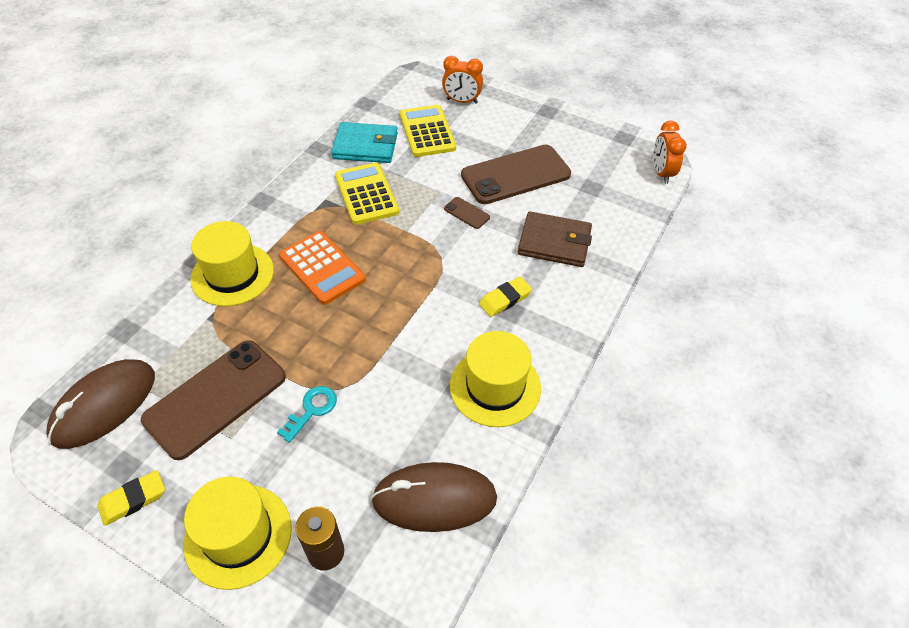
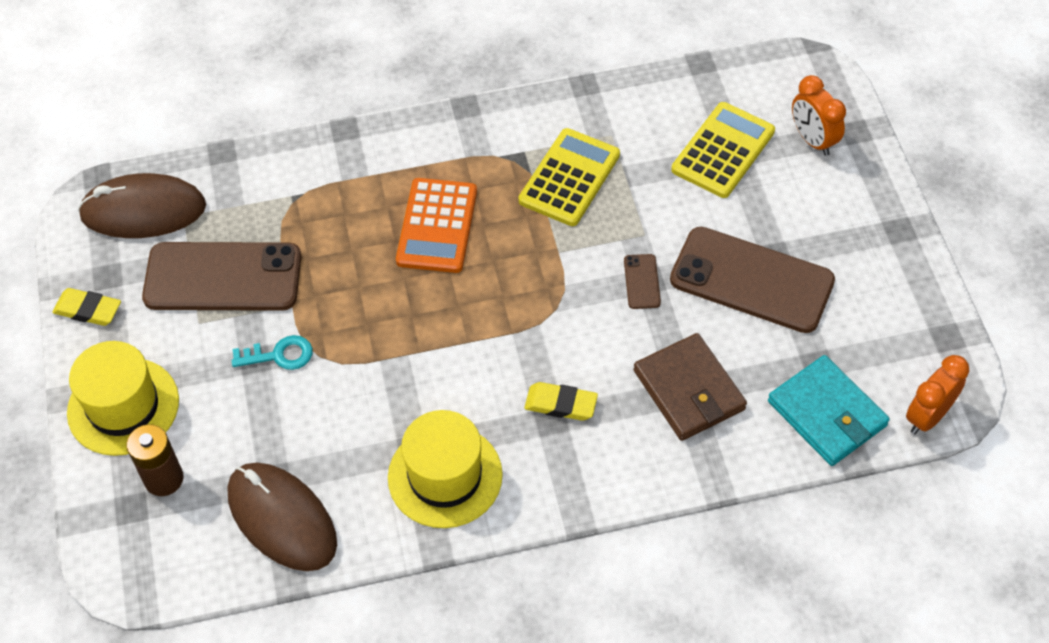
camera: 50 degrees right, 5 degrees up
yellow hat [190,221,274,306] -> none
turquoise wallet [331,122,398,163] -> turquoise wallet moved to [768,355,890,466]

